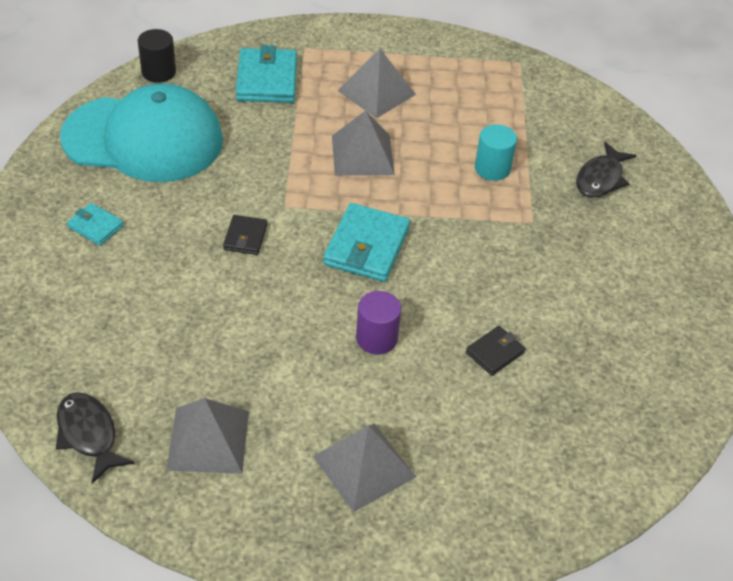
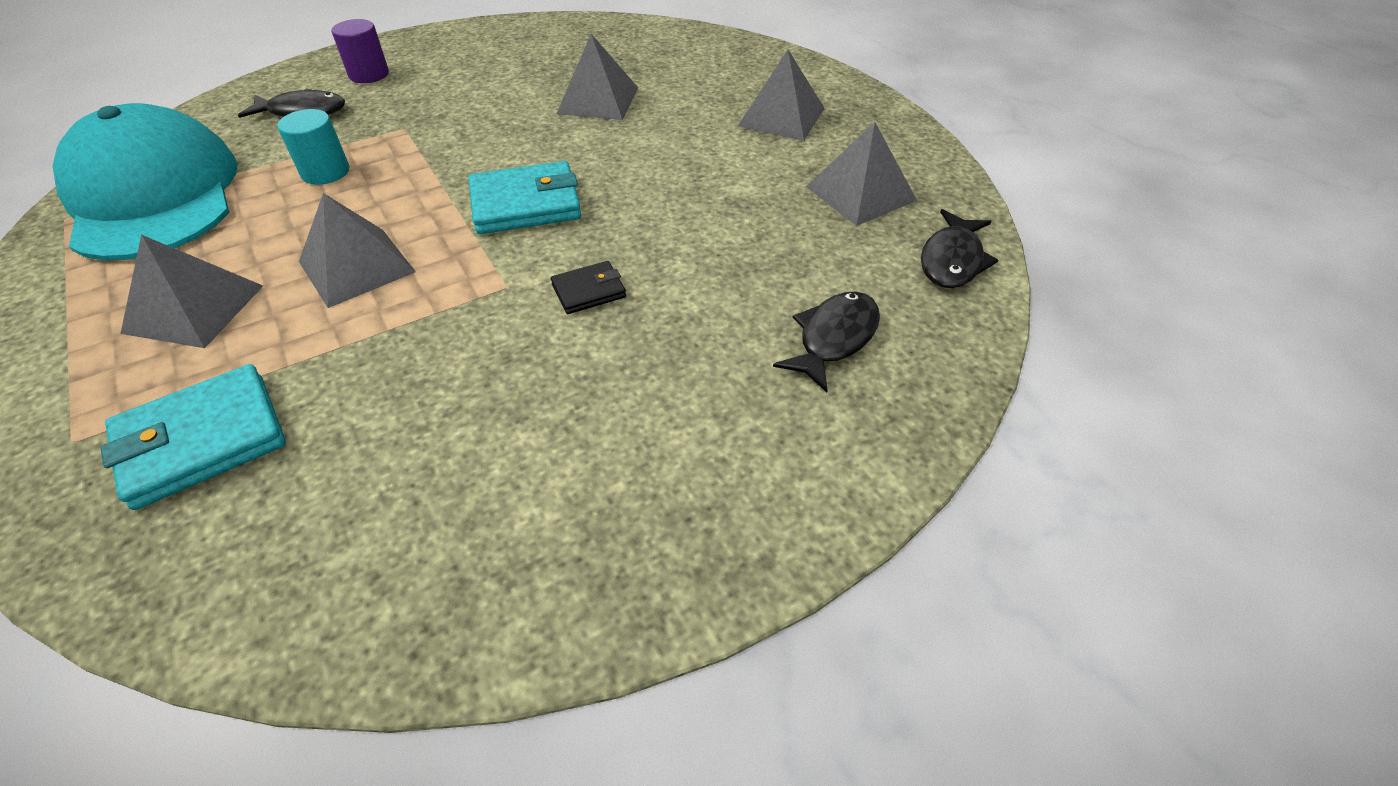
camera: 120 degrees left, 0 degrees up
turquoise cap [60,84,223,182] -> turquoise cap moved to [52,103,238,261]
turquoise wallet [67,203,124,246] -> none
black cylinder [138,29,176,83] -> none
purple cylinder [356,291,401,354] -> purple cylinder moved to [331,19,389,83]
black wallet [466,326,525,376] -> grey pyramid [557,34,638,120]
none -> black fish [773,291,880,392]

